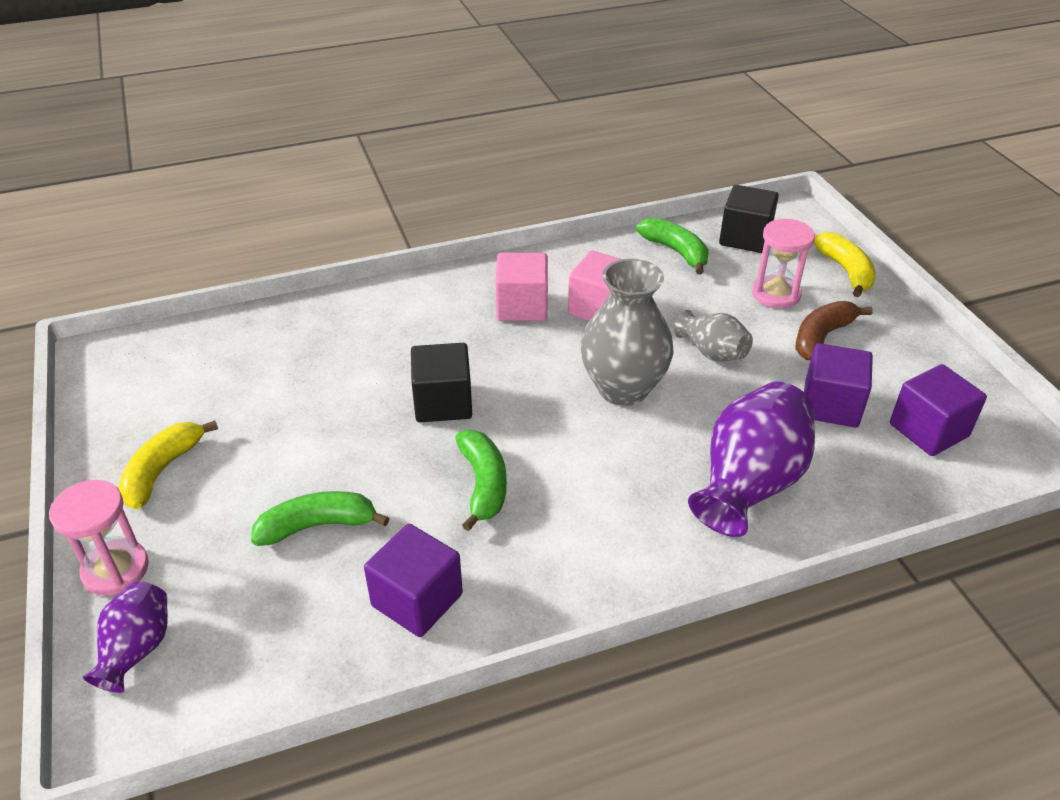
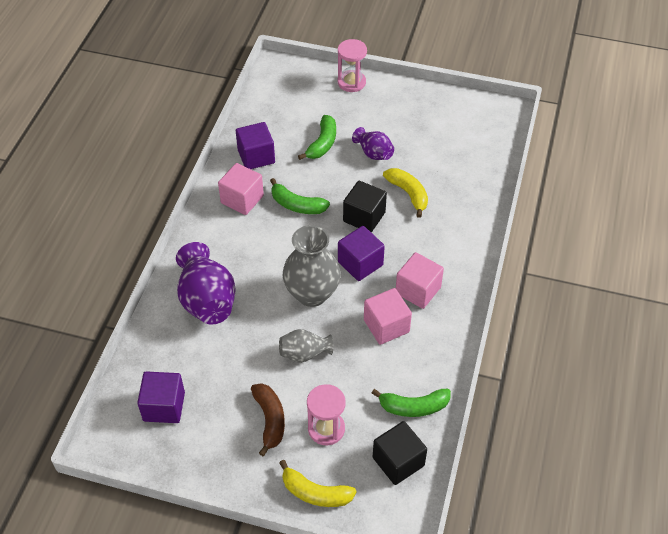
camera: 125 degrees right, 10 degrees up
purple vase [83,581,168,693] -> purple vase moved to [352,127,394,160]
yellow banana [118,420,218,509] -> yellow banana moved to [383,168,428,218]
purple cube [804,343,873,428] -> purple cube moved to [338,226,385,281]
none -> pink cube [218,163,264,215]

